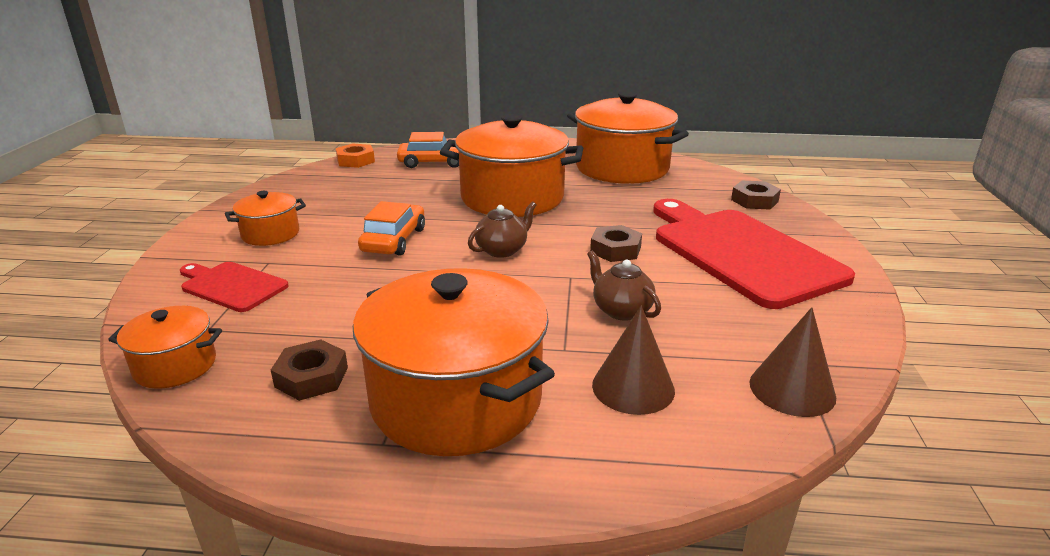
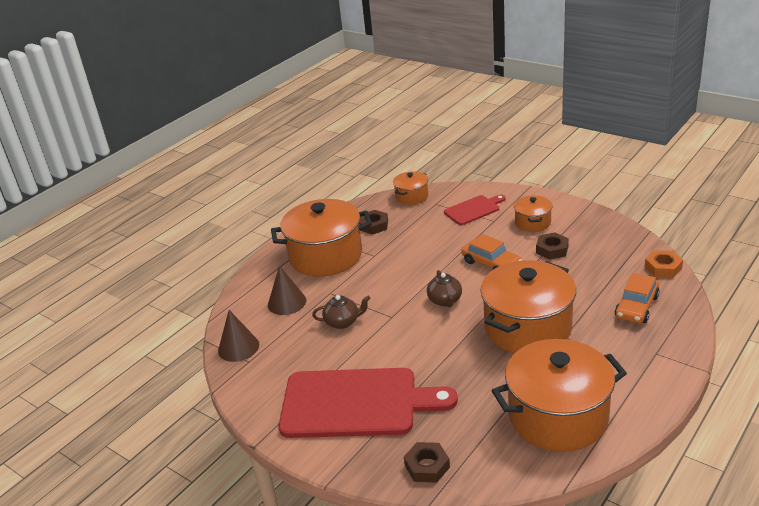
camera: 125 degrees right, 5 degrees up
brown nut [590,225,642,262] -> brown nut moved to [536,232,569,260]

